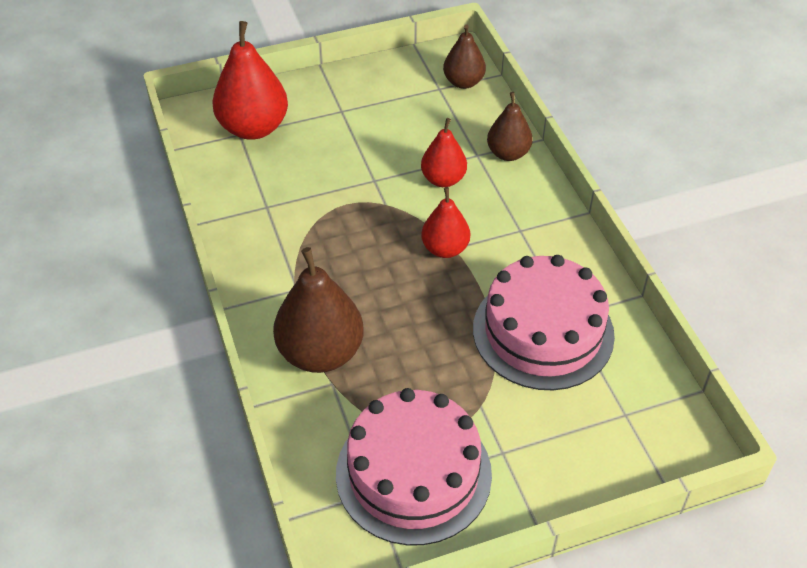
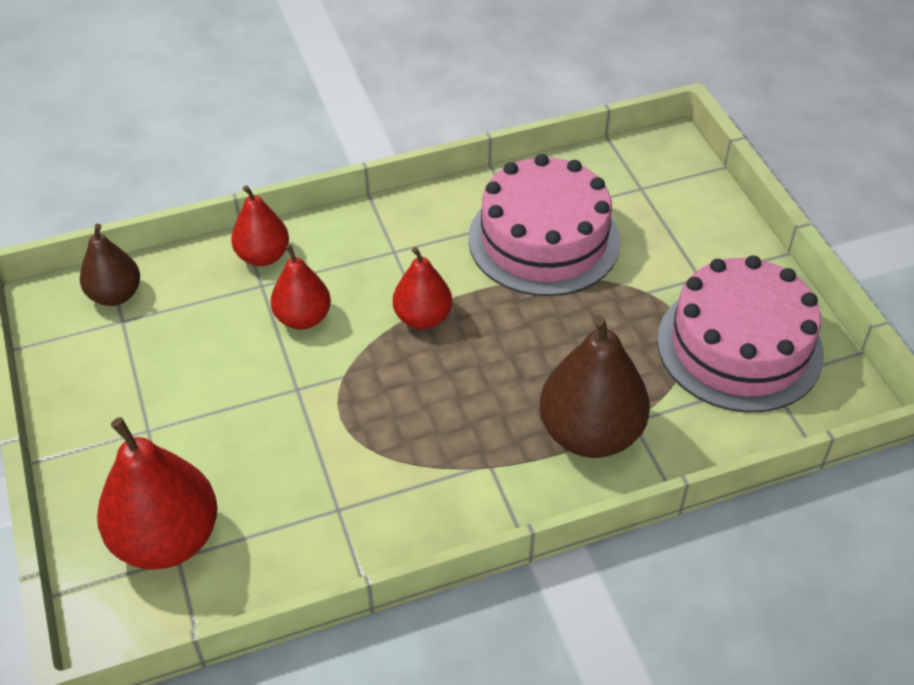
camera: 90 degrees left, 0 degrees up
brown pear [487,92,533,161] -> red pear [231,185,289,266]

